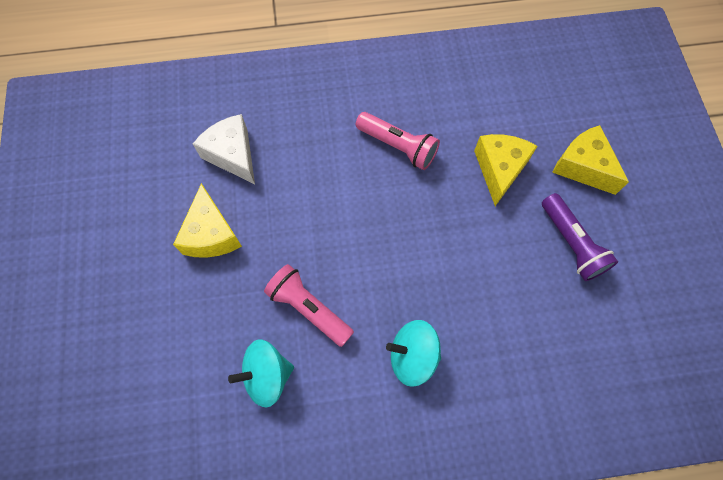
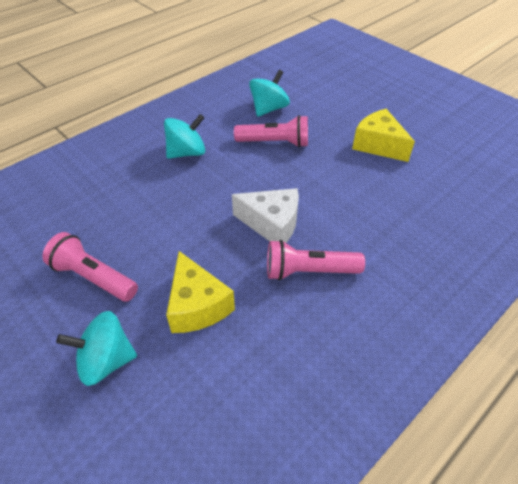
camera: 145 degrees right, 20 degrees down
white cheese [193,114,255,184] -> white cheese moved to [232,188,299,243]
purple flashlight [542,193,618,281] -> pink flashlight [42,232,138,302]
yellow cheese [552,125,629,195] -> turquoise spinning top [56,311,137,386]

